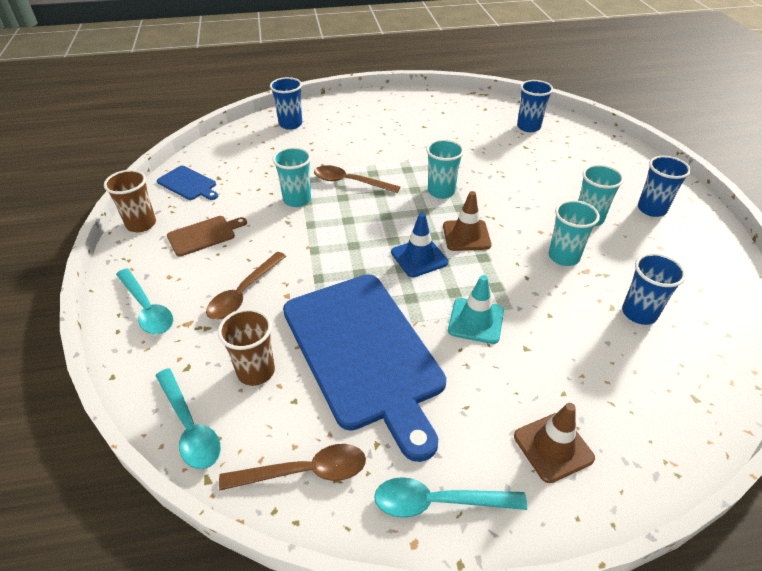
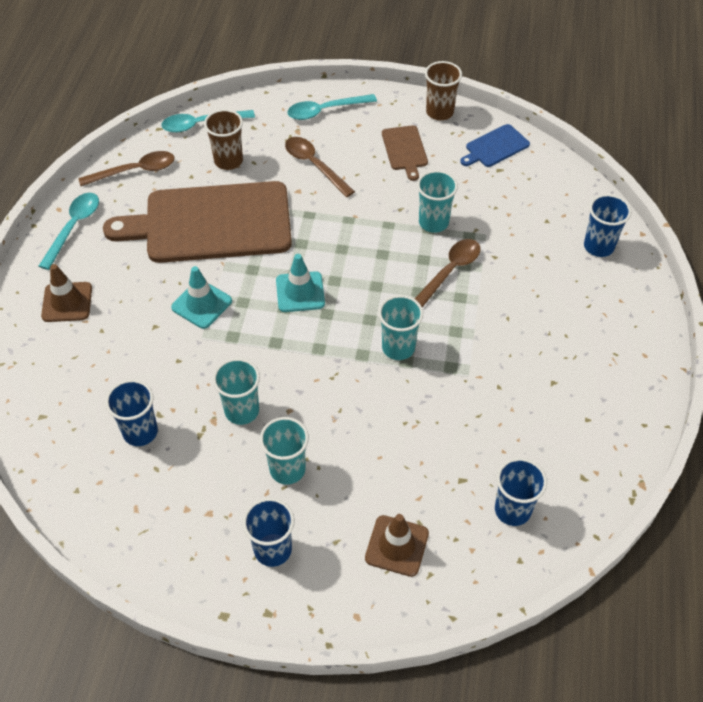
camera: 110 degrees right, 10 degrees up
brown spoon [219,444,366,491] -> brown spoon turned 120 degrees counterclockwise [78,151,175,186]
blue cutting board [283,274,446,462] -> brown cutting board [103,181,292,263]
blue traffic cone [391,213,448,277] -> turquoise traffic cone [276,254,325,312]
brown traffic cone [443,191,491,251] -> brown traffic cone moved to [365,514,429,577]

